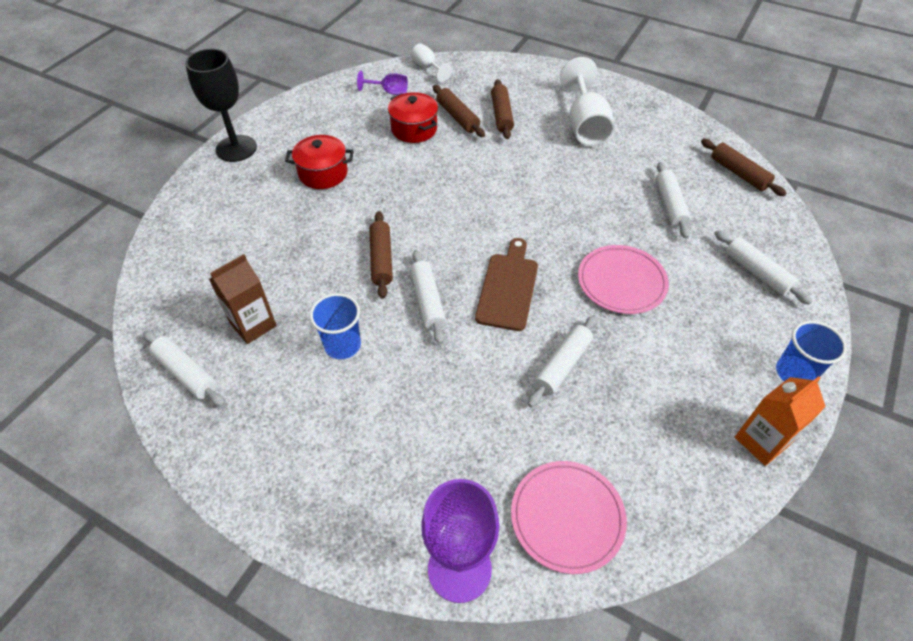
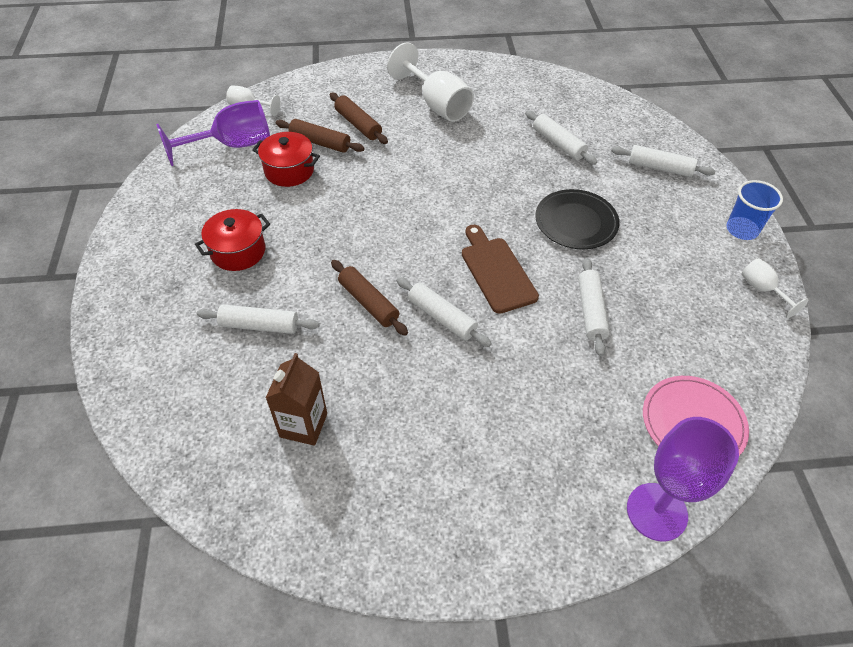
camera: 35 degrees left, 0 degrees up
white rolling pin [143,331,225,407] -> white rolling pin moved to [197,305,319,334]
black goblet [185,49,257,162] -> none
blue cup [310,293,361,359] -> none
purple goblet [357,70,408,95] -> purple goblet [156,100,270,166], size x1.91
pink plate [578,245,669,314] -> black plate [535,189,620,249]
brown rolling pin [701,139,786,196] -> none
orange carton [735,376,826,466] -> white goblet [742,258,809,318]

